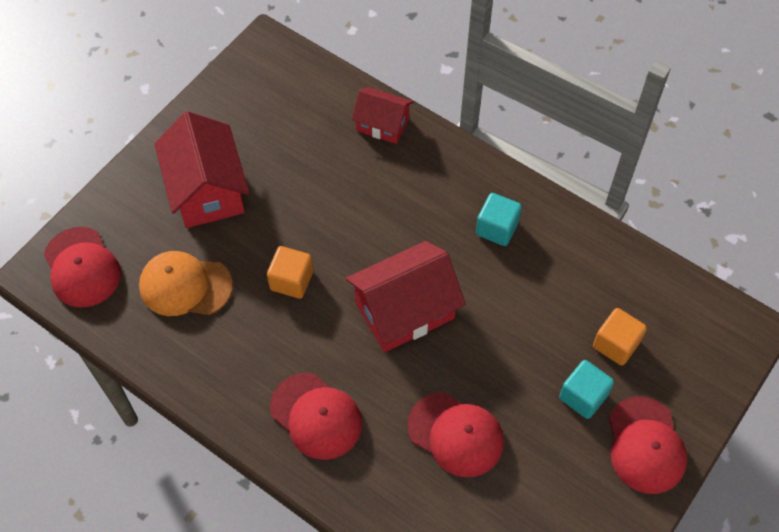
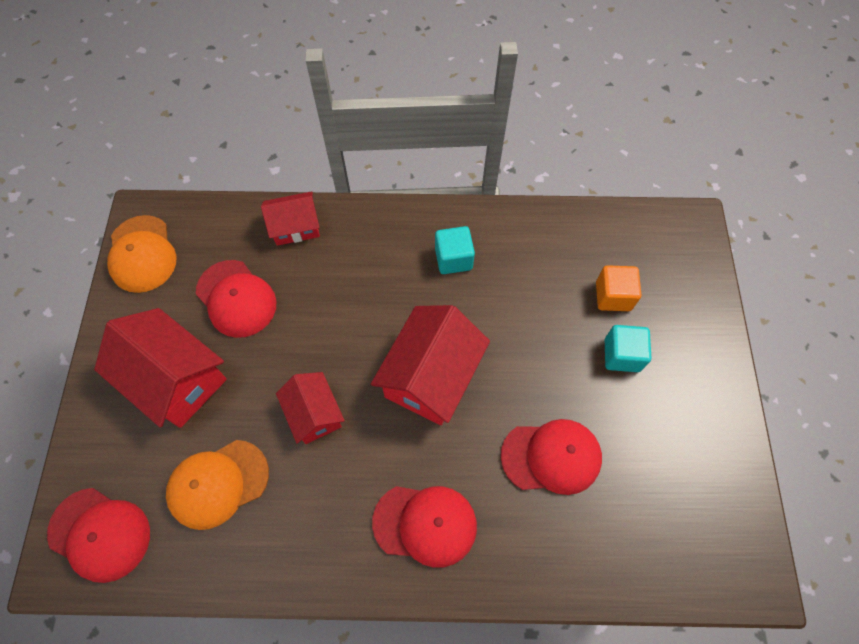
camera: 35 degrees left, 5 degrees up
orange cube [267,246,313,299] -> red house [276,372,345,444]
red cap [609,396,687,494] -> red cap moved to [196,260,276,338]
none -> orange cap [107,215,176,293]

